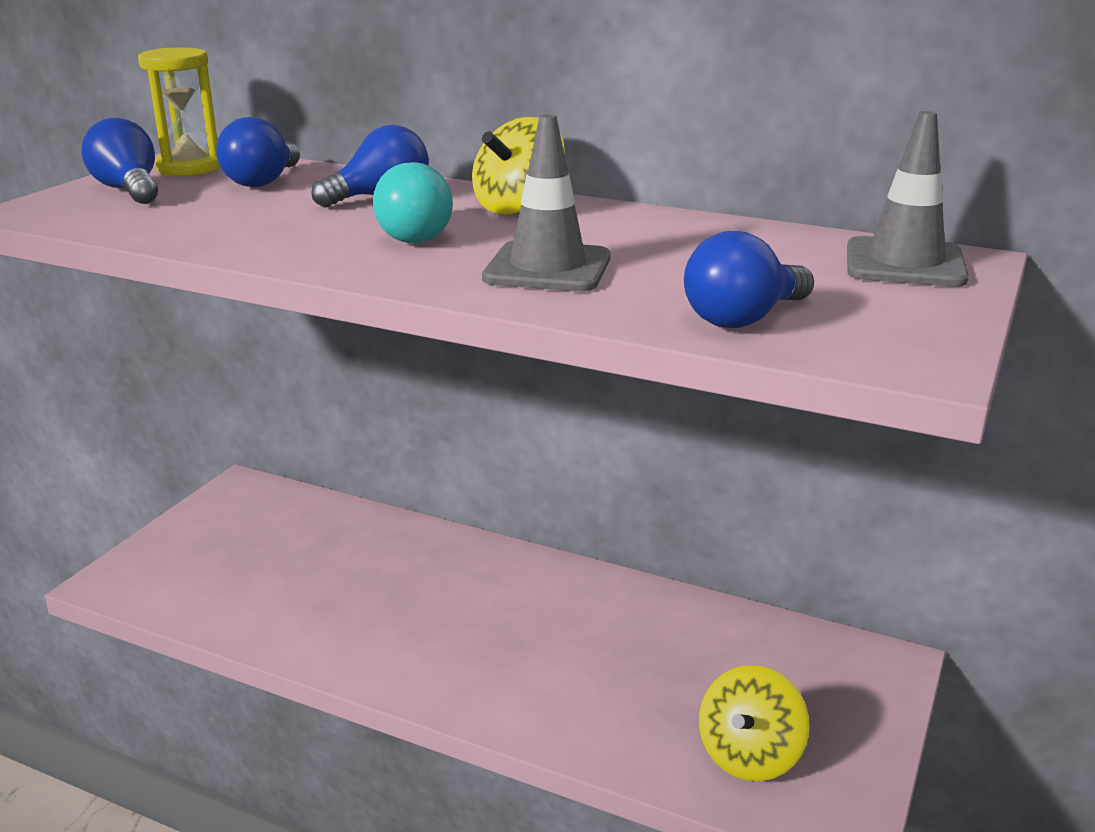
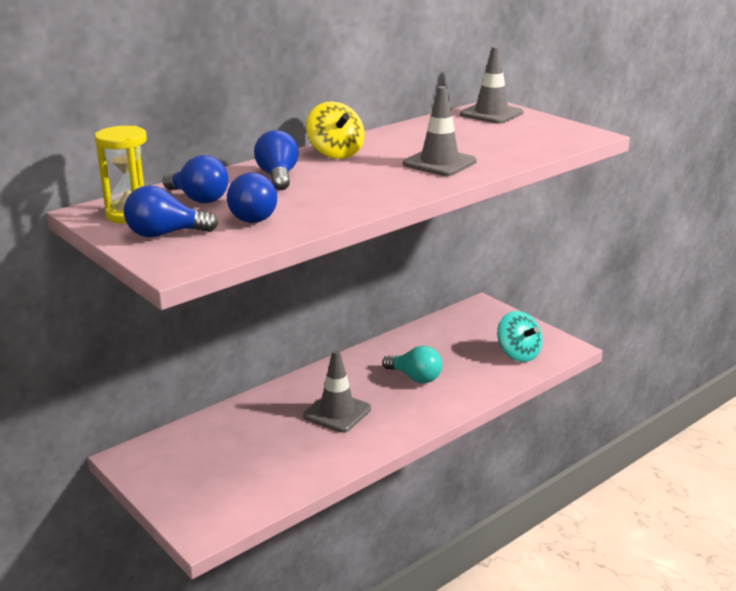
camera: 65 degrees left, 0 degrees up
turquoise light bulb [373,162,453,243] -> turquoise light bulb moved to [382,346,442,383]
blue light bulb [684,231,814,328] -> blue light bulb moved to [227,173,277,223]
yellow spinning top [699,665,810,781] -> turquoise spinning top [497,311,543,362]
none -> grey traffic cone [303,350,371,432]

